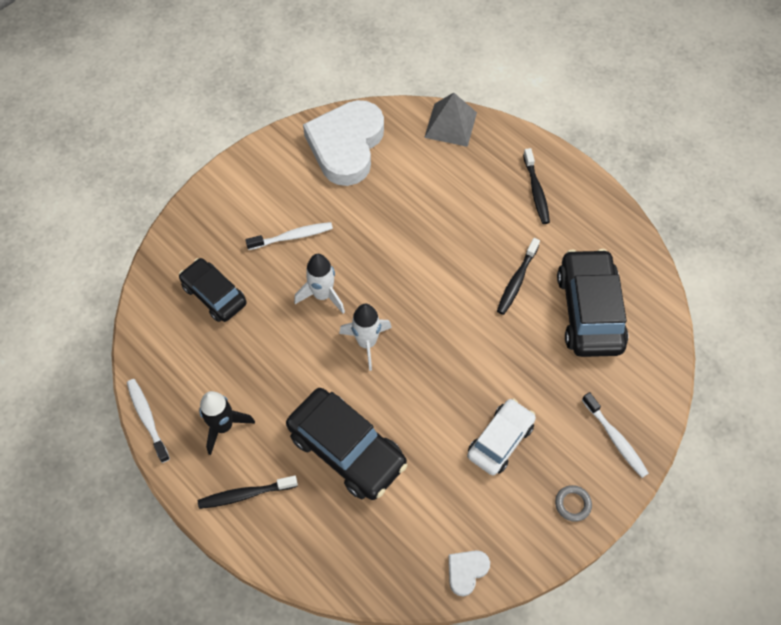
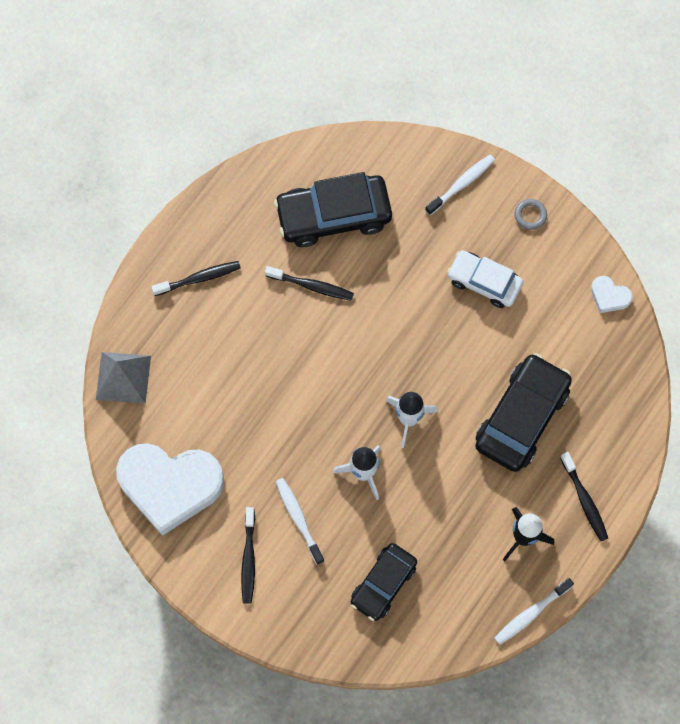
camera: 100 degrees left, 10 degrees up
none -> black toothbrush [241,507,255,604]

